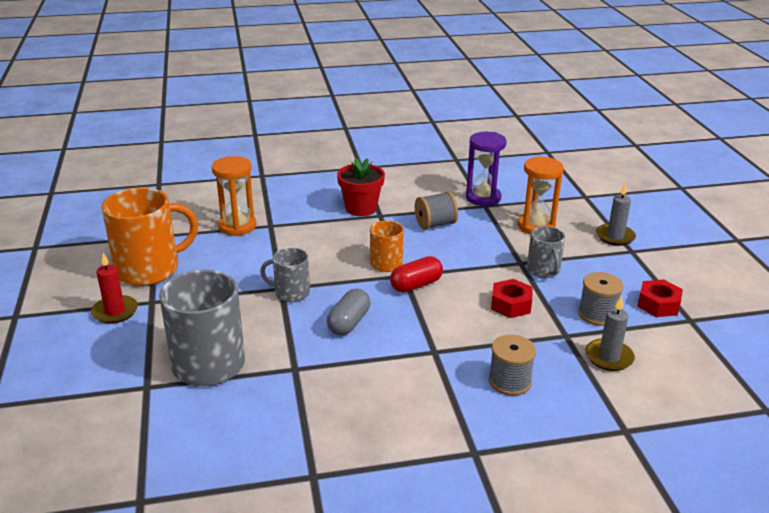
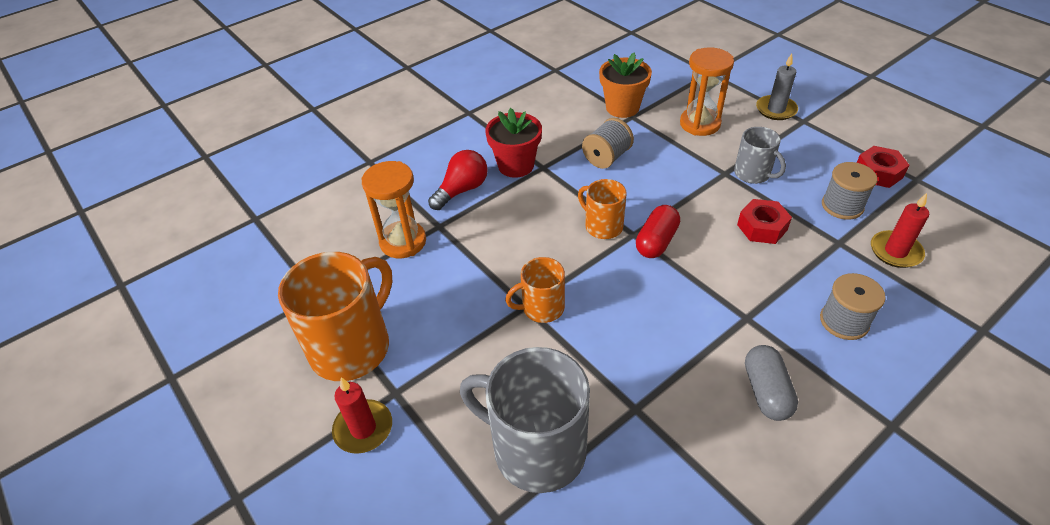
camera: 25 degrees left, 15 degrees up
grey mug [260,248,310,302] -> orange mug [505,257,565,323]
grey capsule [327,289,370,336] -> grey capsule moved to [745,345,798,421]
purple hourglass [466,132,507,206] -> orange flower pot [599,52,652,118]
grey candle [585,296,635,371] -> red candle [871,193,929,268]
none -> red light bulb [428,150,488,210]

